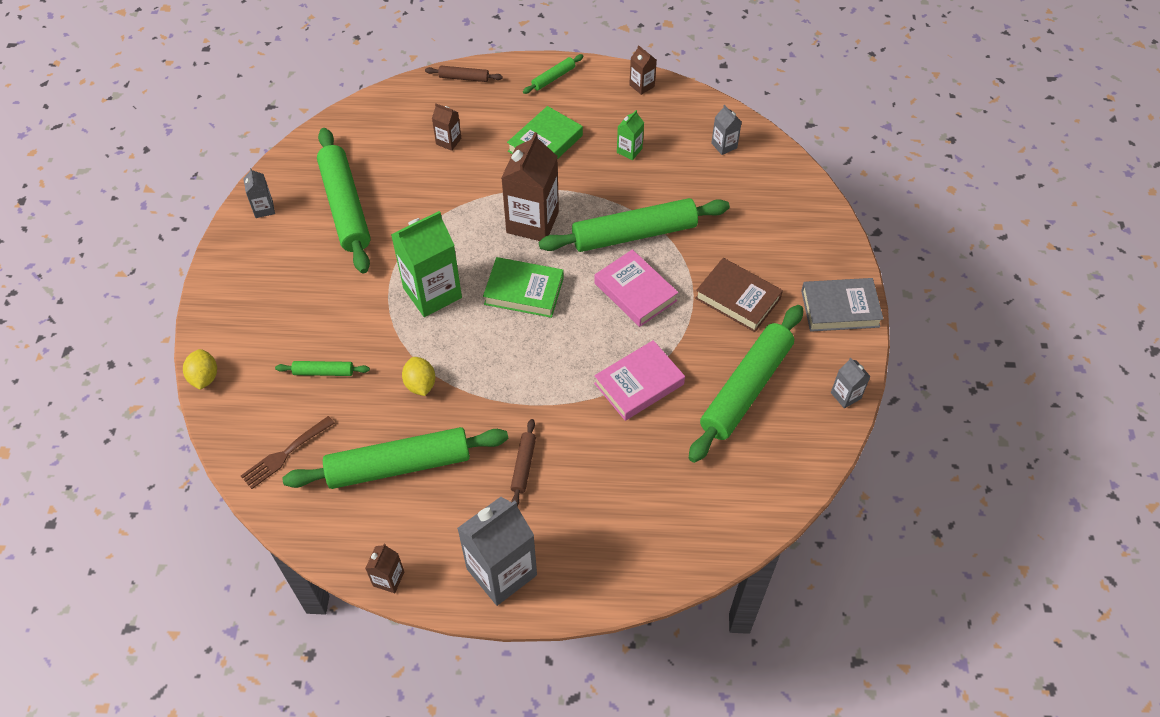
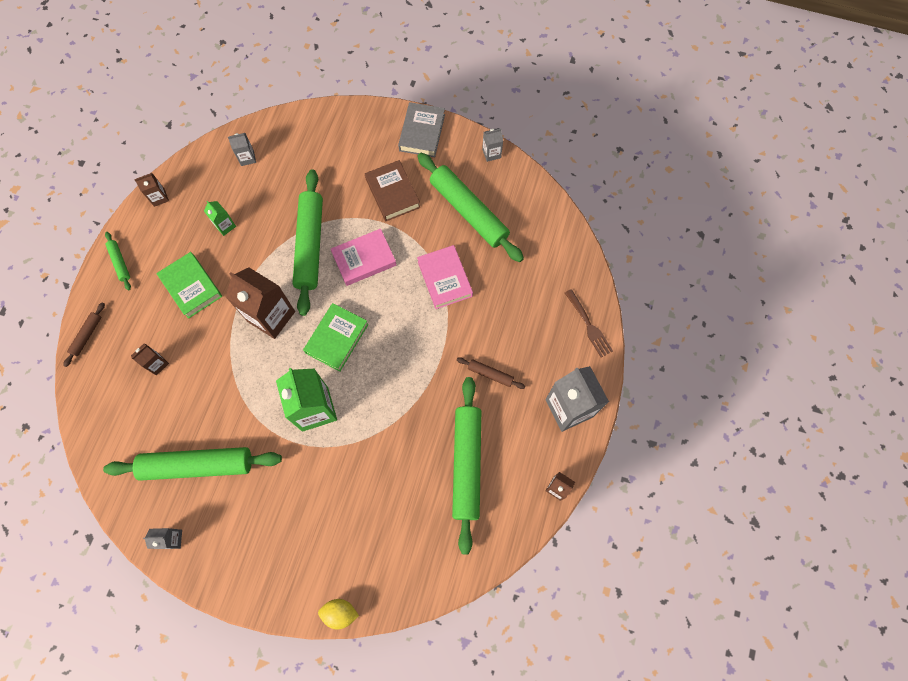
camera: 75 degrees left, 15 degrees up
brown fork [241,416,335,489] -> brown fork moved to [565,289,613,358]
green rolling pin [275,361,370,376] -> none
yellow lemon [402,357,435,396] -> none
brown book [695,258,783,332] -> brown book turned 75 degrees counterclockwise [365,160,420,221]

